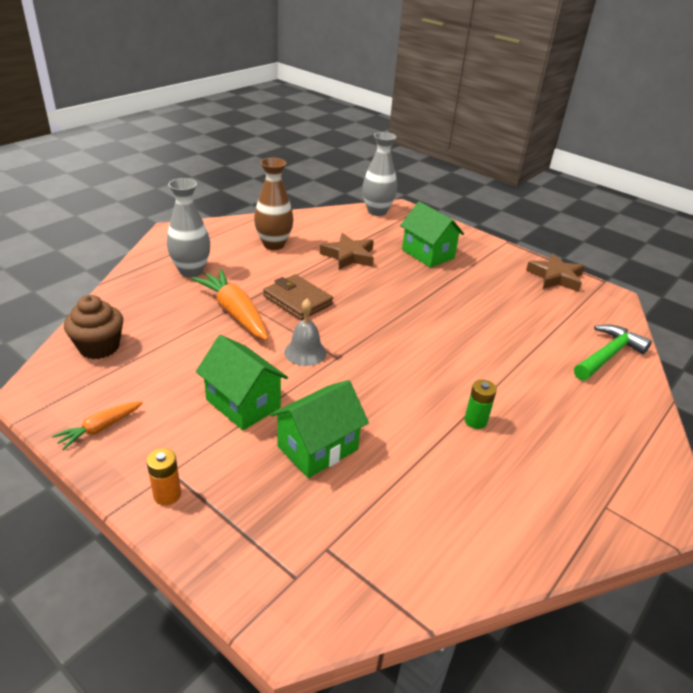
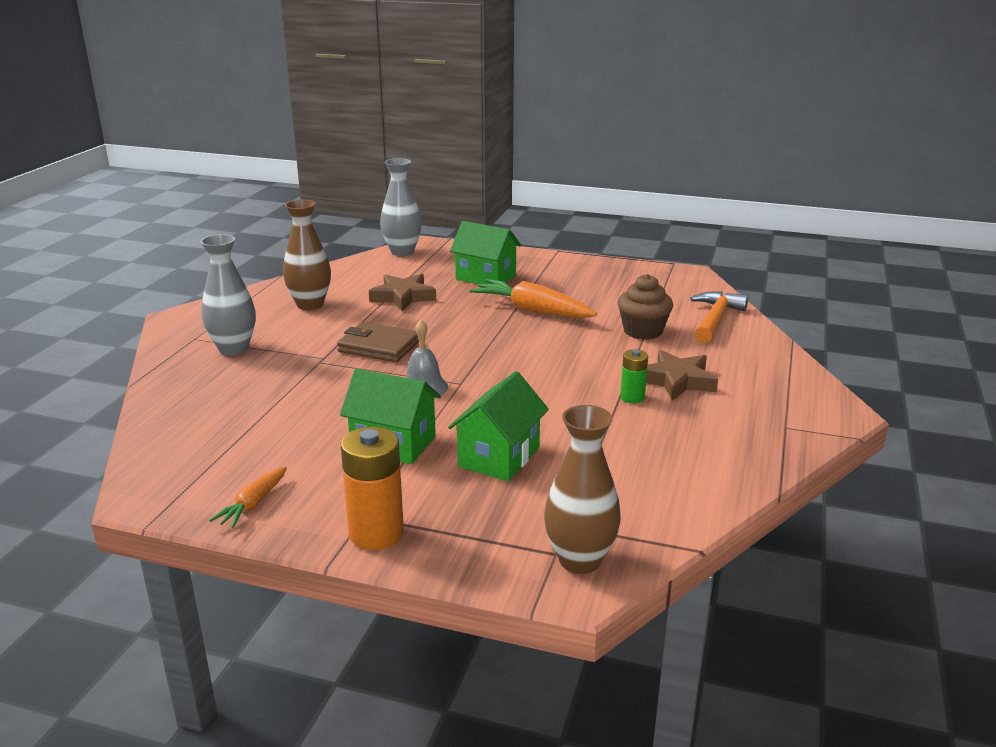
camera: 20 degrees left, 10 degrees down
brown cupcake [64,295,123,359] -> brown cupcake moved to [618,274,673,340]
orange battery [147,448,181,505] -> orange battery [341,427,404,550], size x1.79
orange carrot [192,269,268,340] -> orange carrot moved to [469,279,597,318]
brown star [526,253,585,292] -> brown star moved to [646,350,718,401]
green hammer [574,324,652,380] -> orange hammer [690,291,749,344]
none -> brown vase [544,405,621,574]

